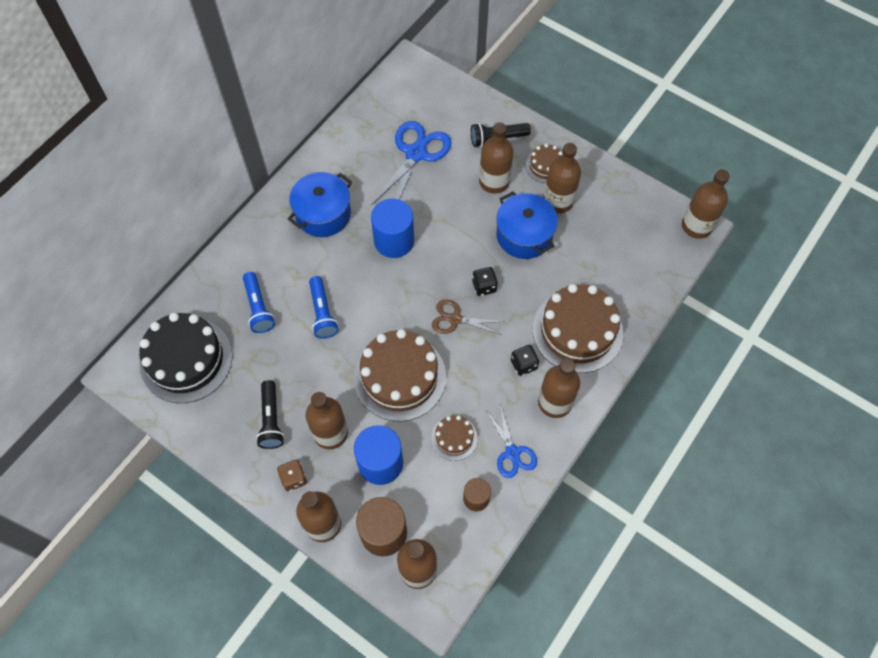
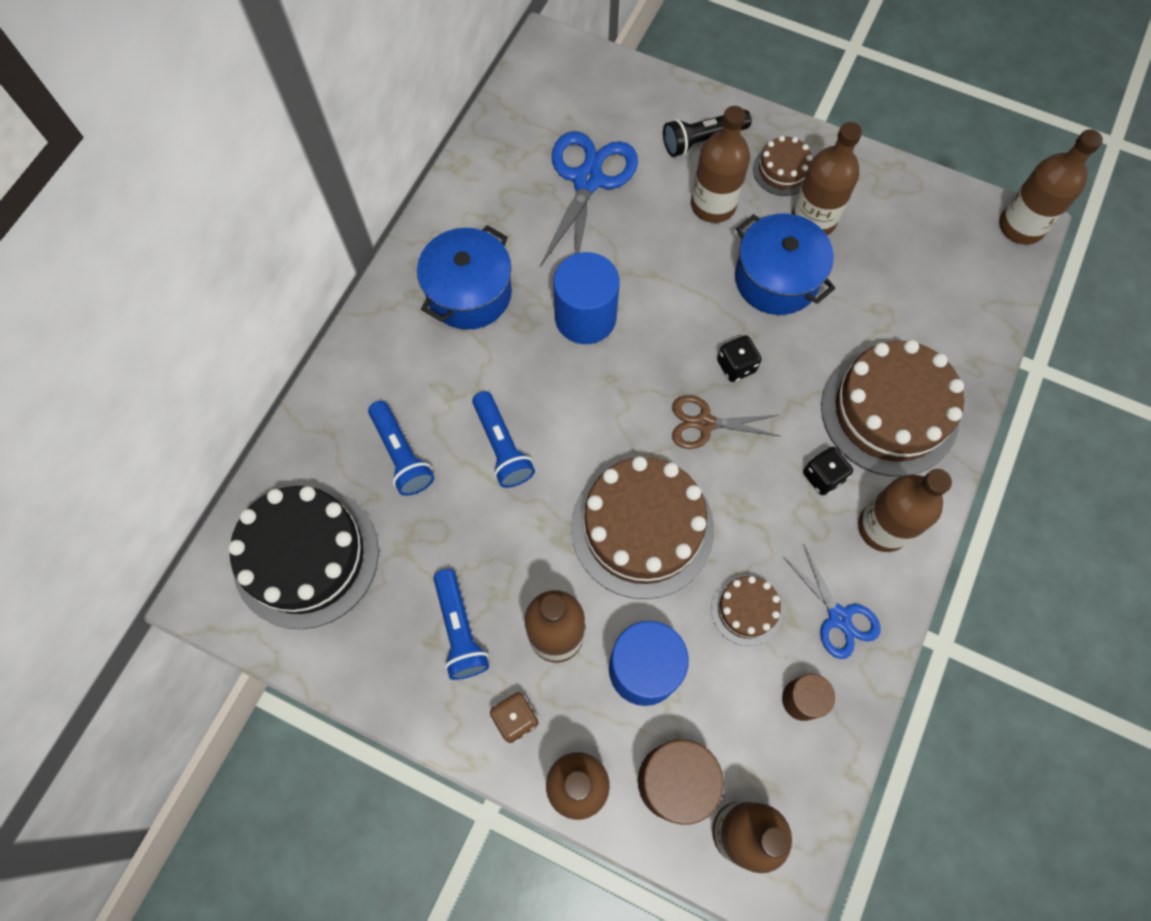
camera: 10 degrees left, 5 degrees up
black flashlight [256,380,284,449] -> blue flashlight [433,569,489,680]

